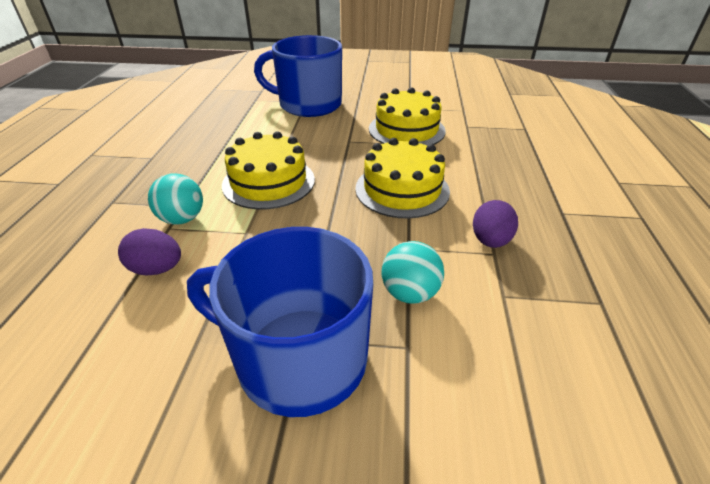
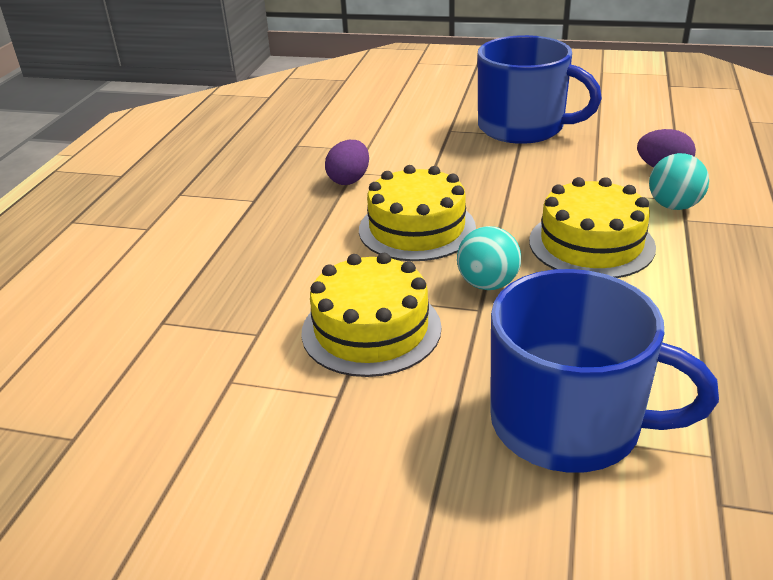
camera: 170 degrees left, 5 degrees down
turquoise ball [382,241,444,303] -> turquoise ball moved to [457,226,521,290]

